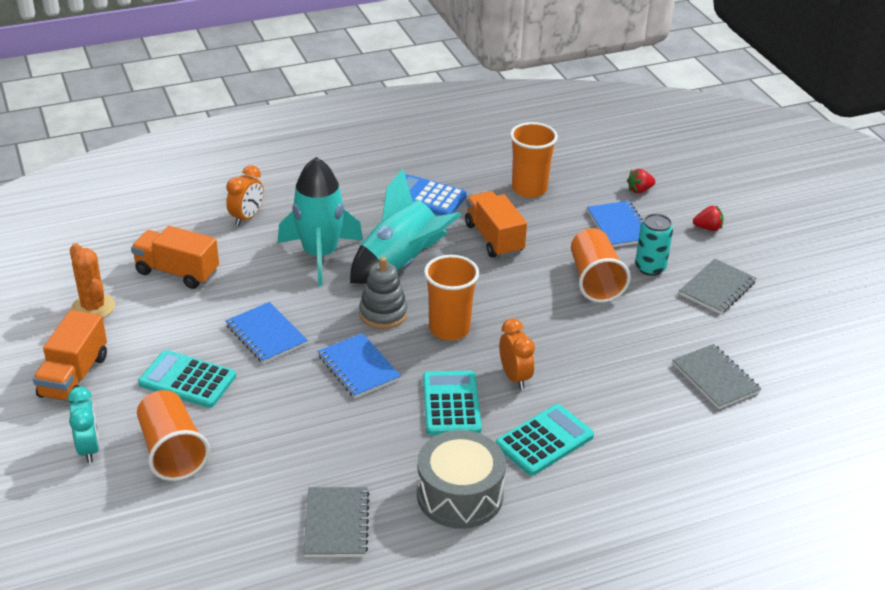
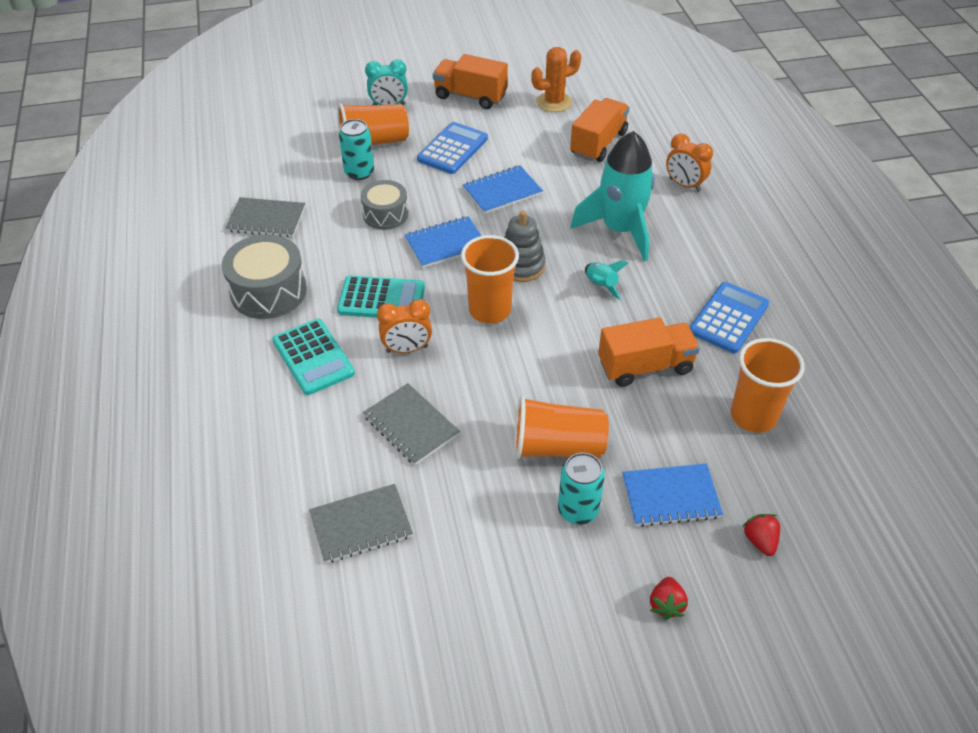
camera: 100 degrees right, 10 degrees up
turquoise calculator [138,350,236,408] -> blue calculator [417,122,488,174]
turquoise rocket [350,169,461,284] -> turquoise rocket [585,260,628,300], size x0.41
grey notebook [679,259,756,314] -> grey notebook moved to [363,383,460,465]
none -> turquoise can [339,119,374,180]
none -> grey drum [360,180,408,230]

